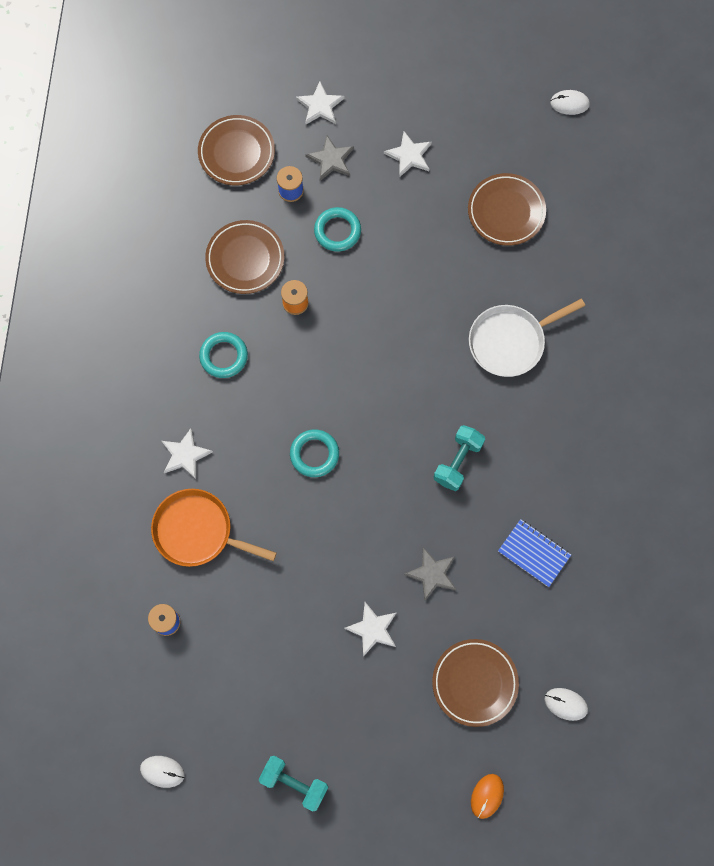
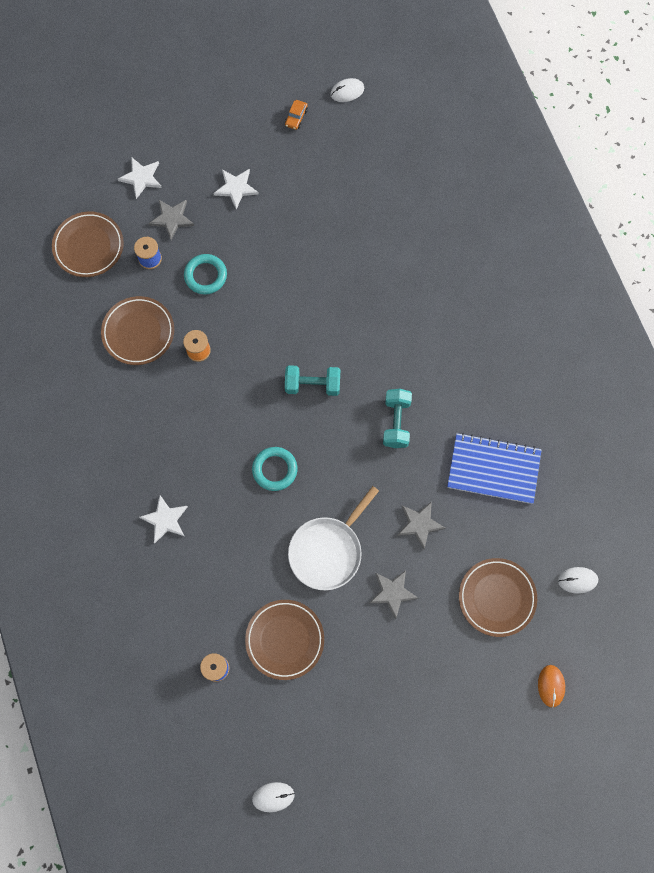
camera: 25 degrees left, 0 degrees up
orange pan [151,489,277,567] -> none
turquoise ring [199,332,248,378] -> none
turquoise dumbbell [259,756,328,812] -> turquoise dumbbell moved to [285,365,340,396]
white star [344,602,396,657] -> grey star [369,570,419,619]
brown plate [468,173,546,246] -> brown plate moved to [245,600,324,680]
white pan [469,299,585,377] -> white pan moved to [288,486,379,590]
blue notebook [498,519,571,587] -> blue notebook [447,433,542,504], size x1.56
none -> orange car [285,100,308,130]

